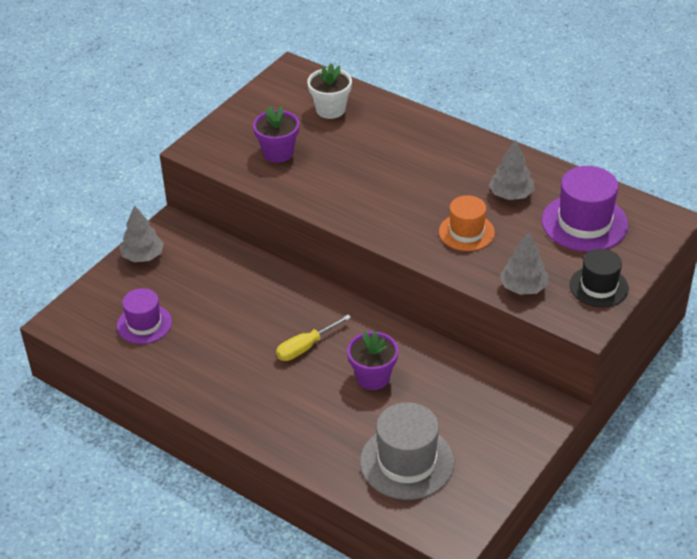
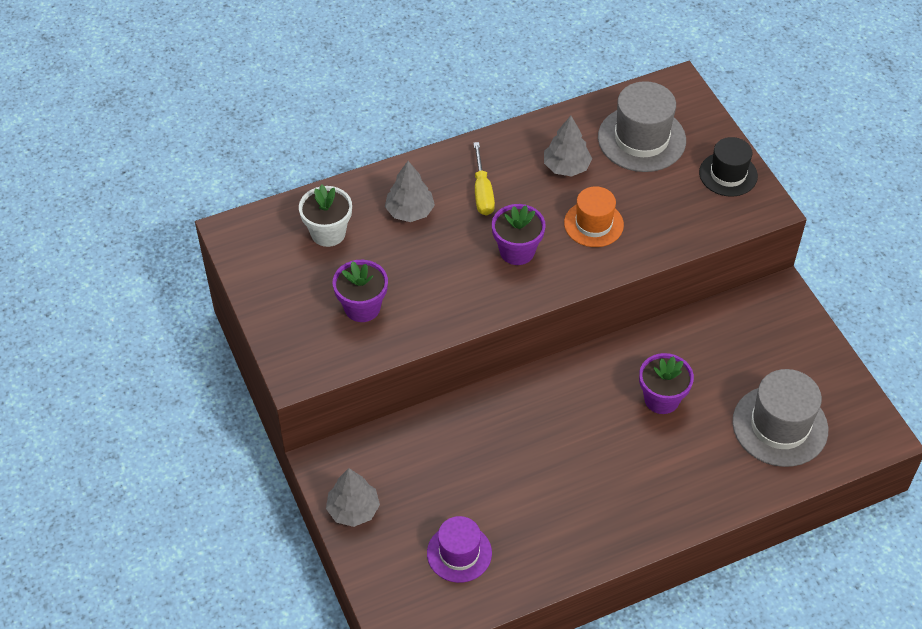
camera: 60 degrees left, 10 degrees up
yellow screwdriver [276,314,352,361] -> yellow screwdriver moved to [473,142,495,216]
grey tree [500,232,548,295] -> grey tree moved to [385,161,435,222]
purple hat [542,166,628,252] -> grey hat [598,81,686,172]
none -> purple flower pot [492,204,546,265]

